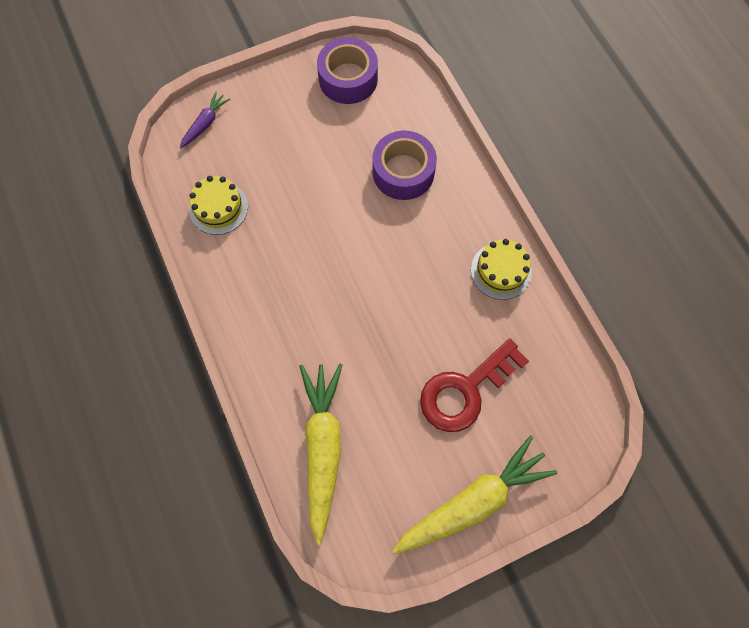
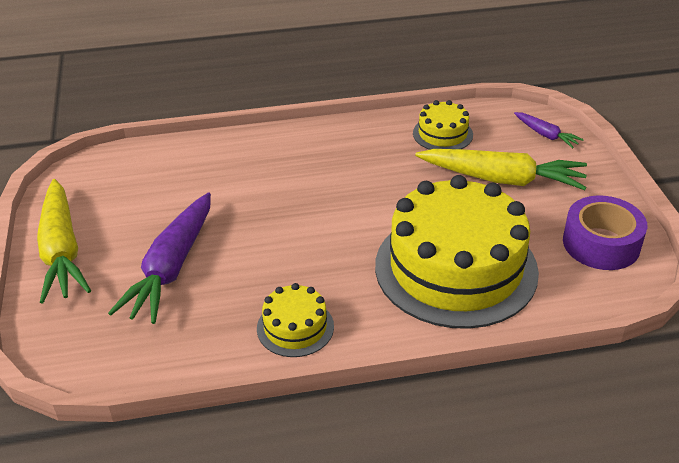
camera: 105 degrees right, 30 degrees down
yellow carrot [300,364,342,545] -> yellow carrot moved to [415,149,587,190]
purple tape [372,131,437,200] -> yellow cake [375,175,539,329]
red key [420,339,529,432] -> purple carrot [108,192,211,324]

